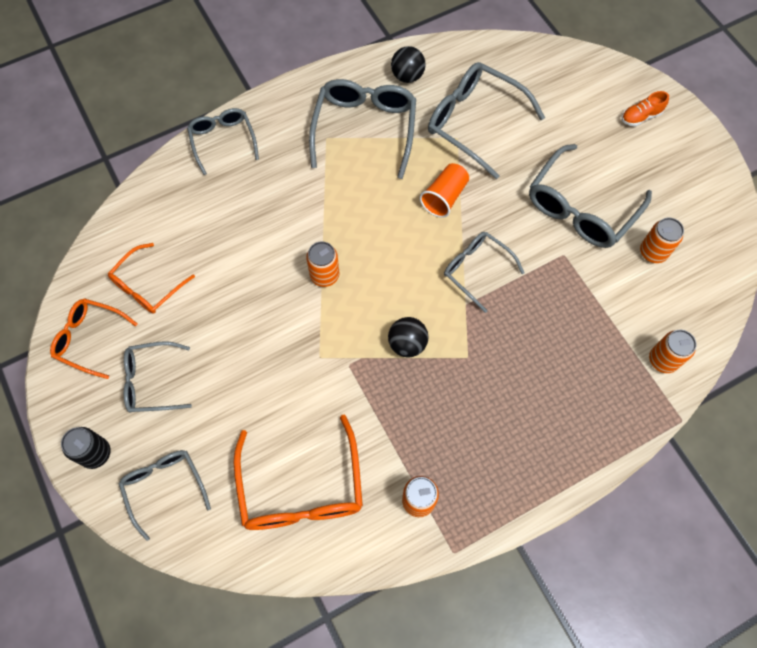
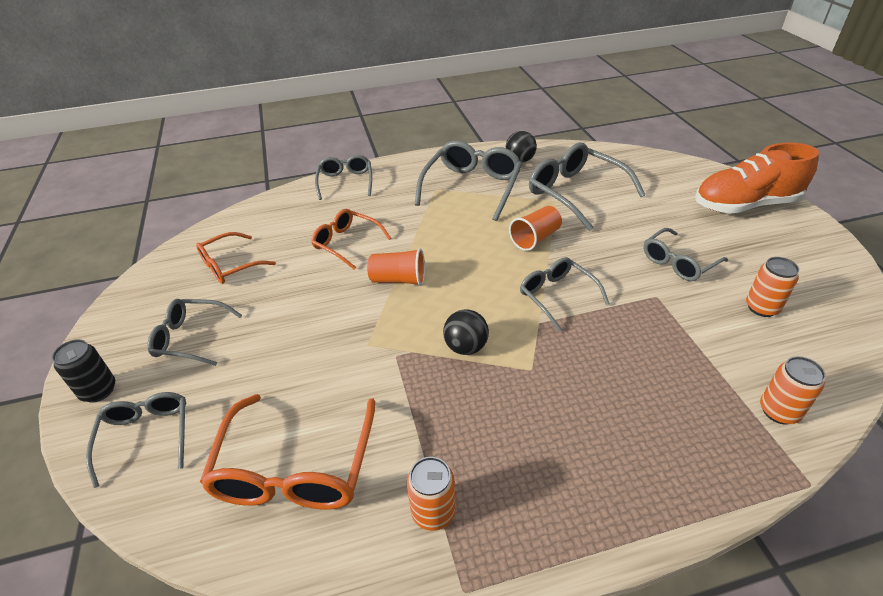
camera: 15 degrees right, 25 degrees down
orange glasses [50,298,138,379] -> orange glasses moved to [311,209,391,270]
orange can [306,241,340,287] -> orange cup [367,248,425,286]
grey glasses [529,144,652,248] -> grey glasses [643,228,728,281], size x0.62
orange shoe [622,91,669,126] -> orange shoe [695,142,819,214], size x2.38

